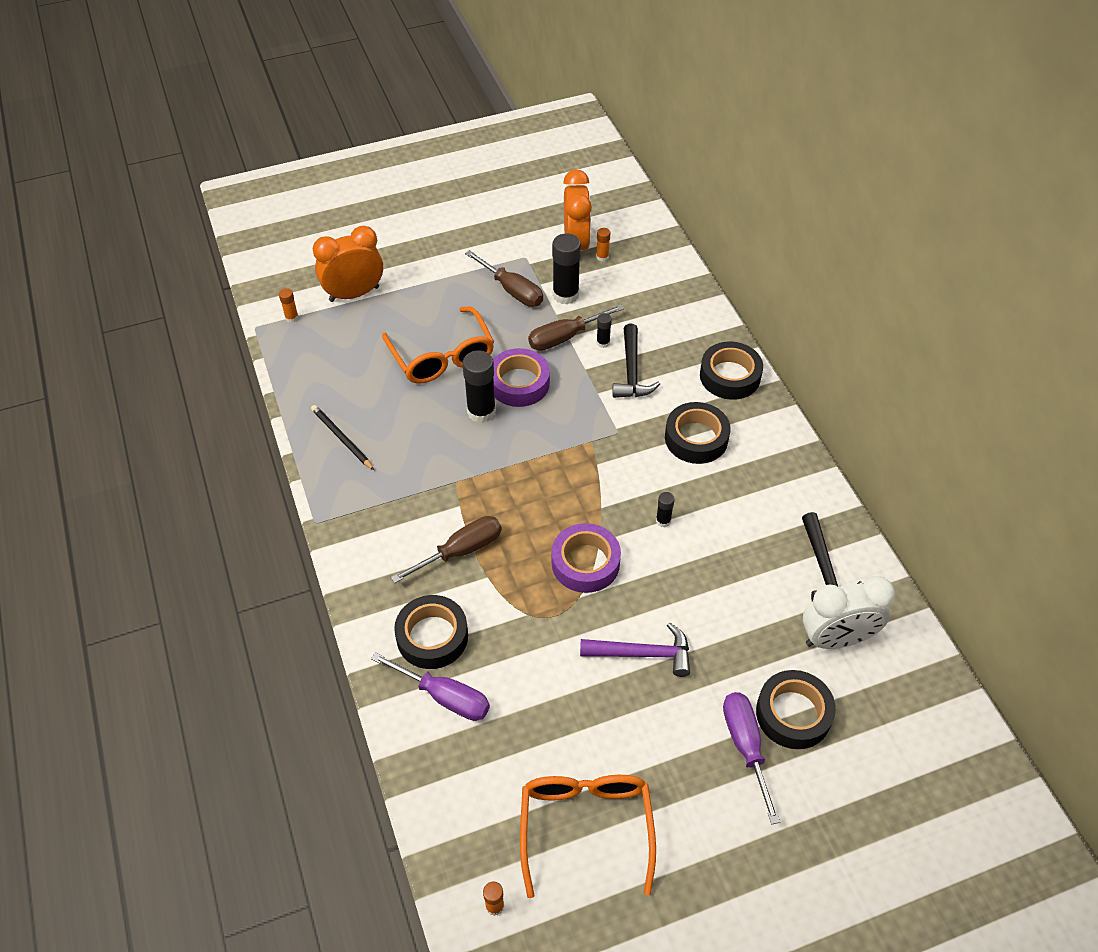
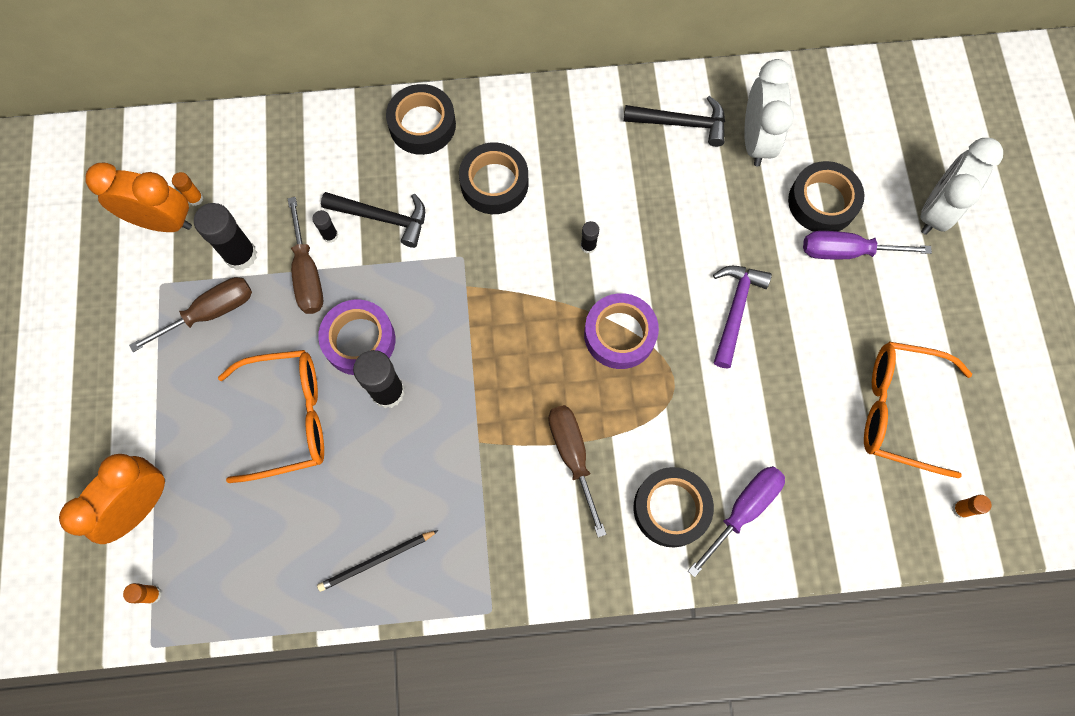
camera: 75 degrees left, 20 degrees up
orange clock [313,226,383,302] -> orange clock turned 45 degrees clockwise [59,454,165,544]
none -> white clock [920,138,1003,235]

